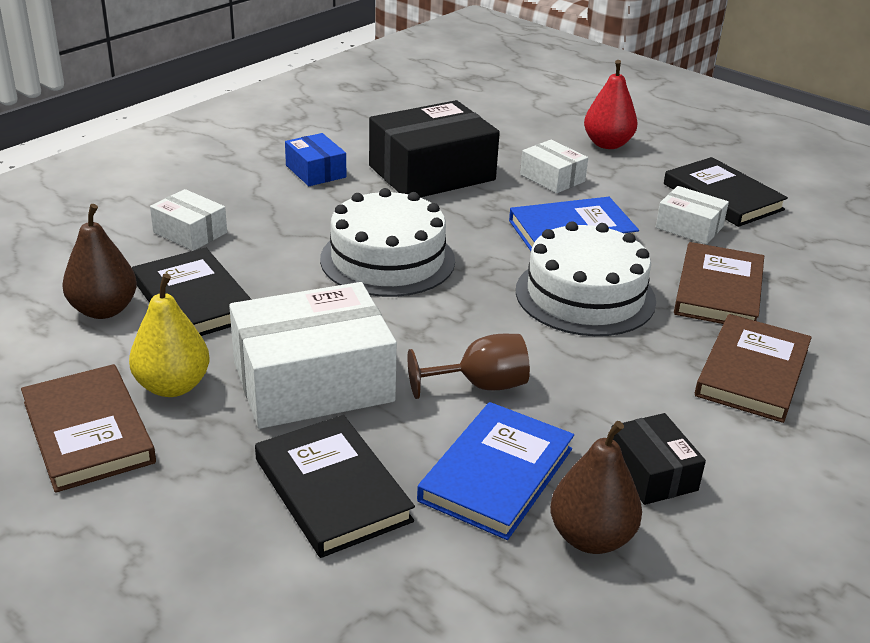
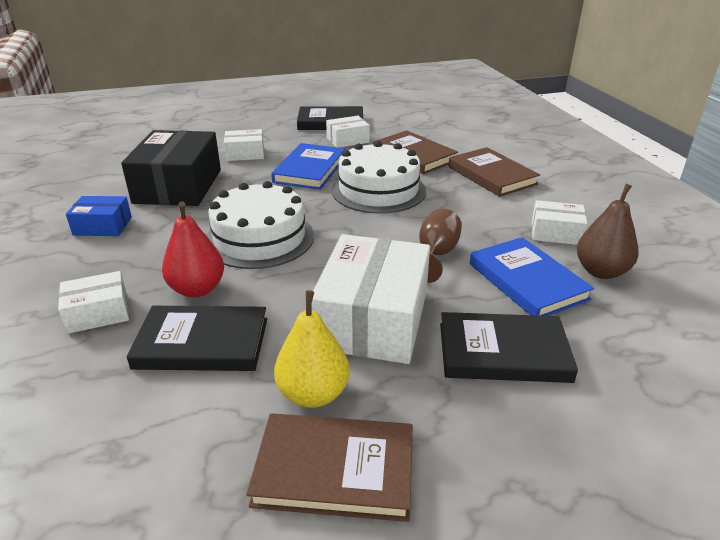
camera: 55 degrees left, 0 degrees up
brown pear [62,204,137,319] -> none
red pear [584,60,638,149] -> red pear moved to [162,202,224,297]
black box [611,413,706,505] -> white box [532,200,587,245]

